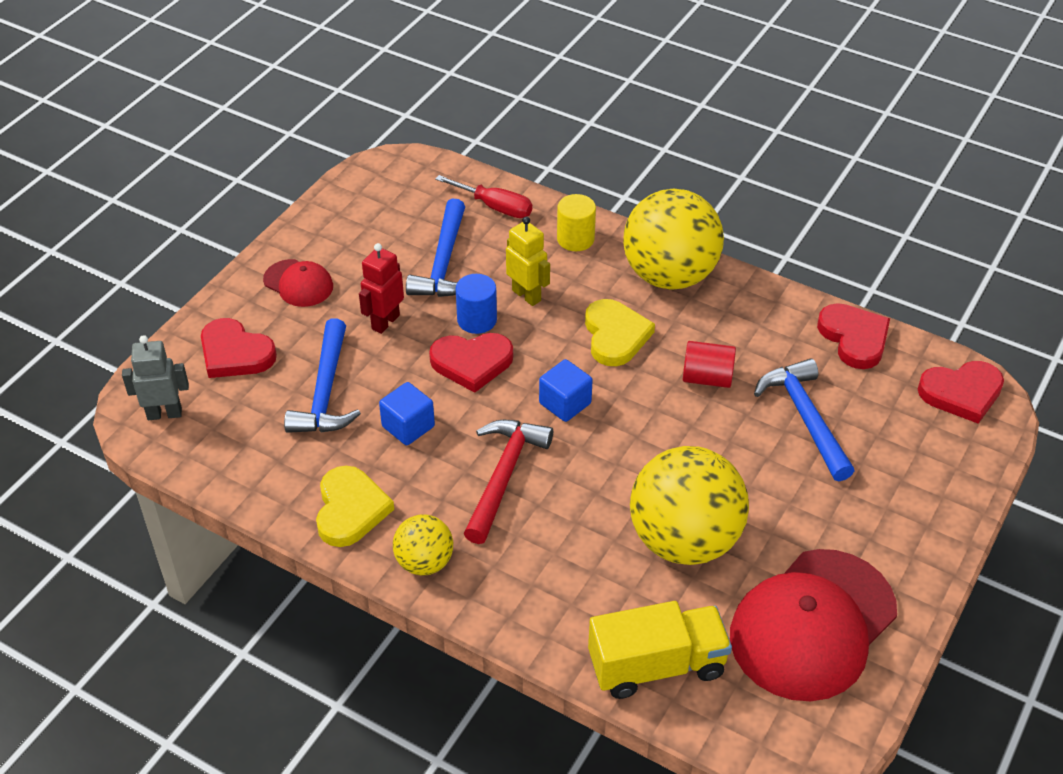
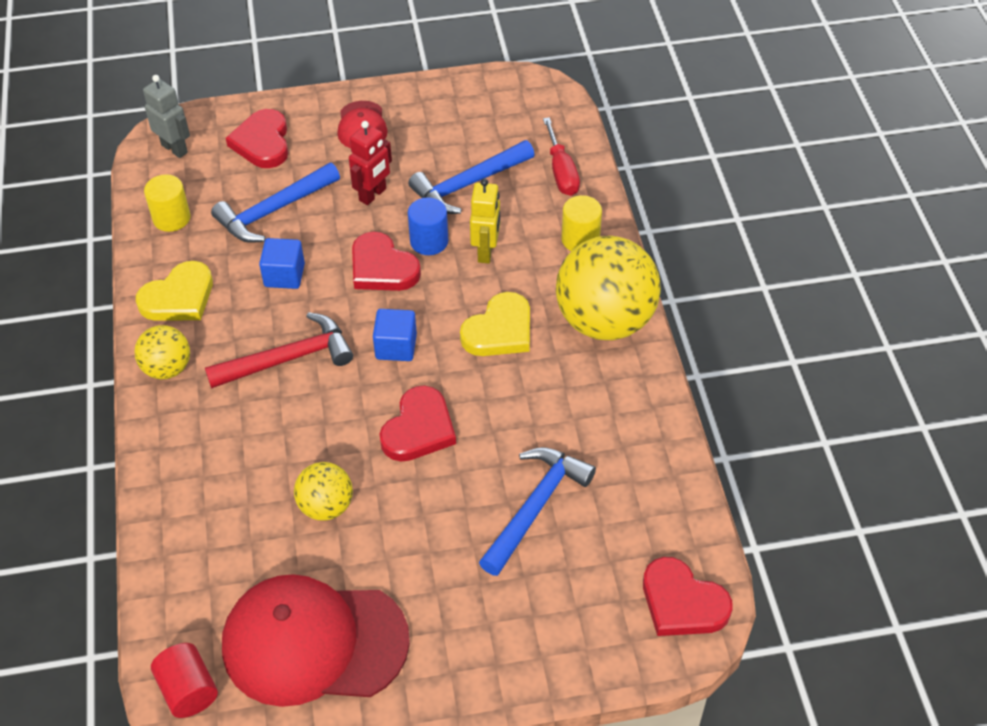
camera: 50 degrees right, 5 degrees up
red robot [359,243,404,334] -> red robot turned 135 degrees clockwise [349,121,392,205]
yellow truck [588,601,732,699] -> none
yellow ball [630,446,749,565] -> yellow ball [294,462,353,521], size x0.51
red cylinder [683,341,736,388] -> red cylinder moved to [151,643,218,718]
red heart [817,303,890,369] -> red heart moved to [380,385,456,462]
none -> yellow cylinder [144,174,191,232]

